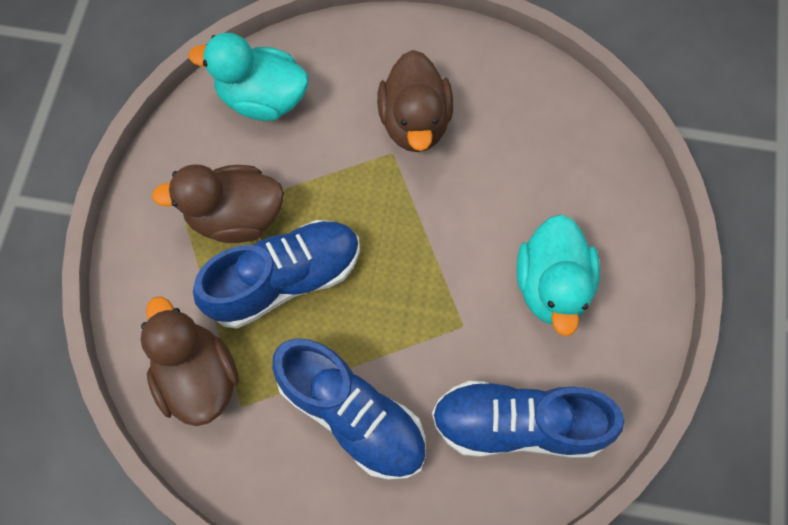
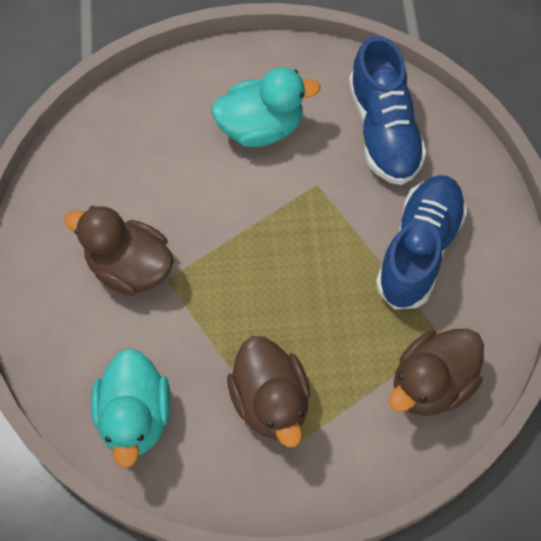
camera: 105 degrees left, 5 degrees down
blue shoe [193,220,360,328] -> none
brown duck [377,50,453,152] -> brown duck turned 135 degrees counterclockwise [64,206,174,296]

